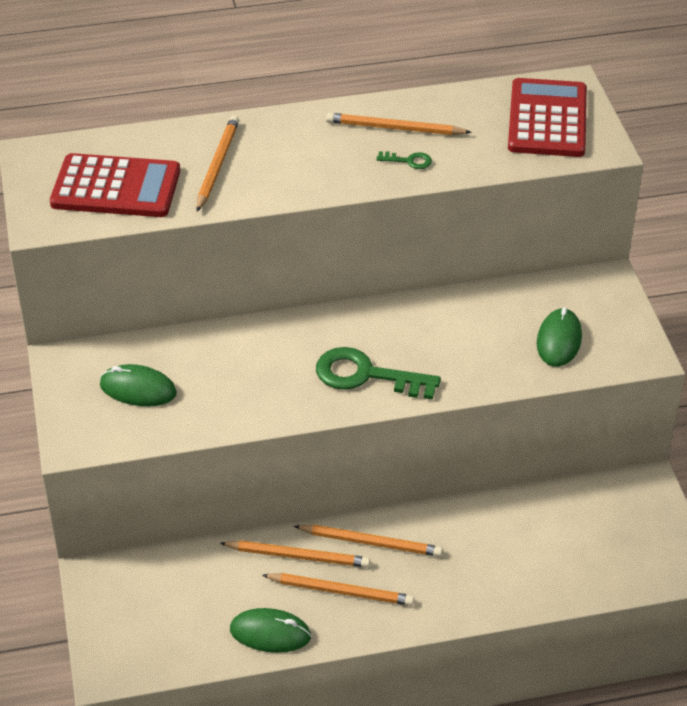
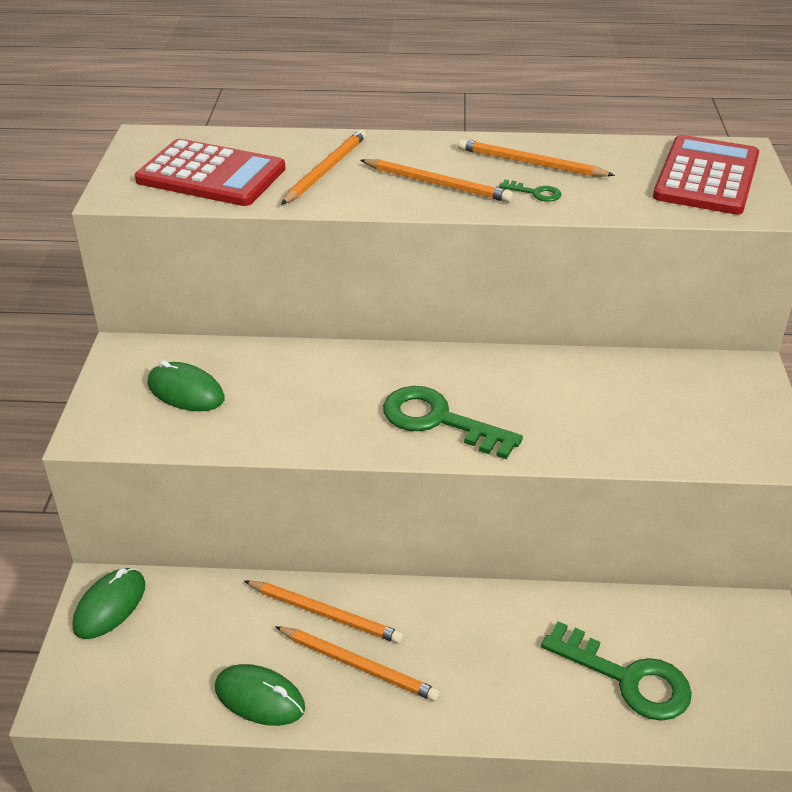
camera: 15 degrees right, 5 degrees down
orange pencil [294,525,443,557] -> orange pencil moved to [360,159,513,202]
green mouse [537,307,582,367] -> green mouse moved to [72,568,145,639]
none -> green key [541,621,692,721]

